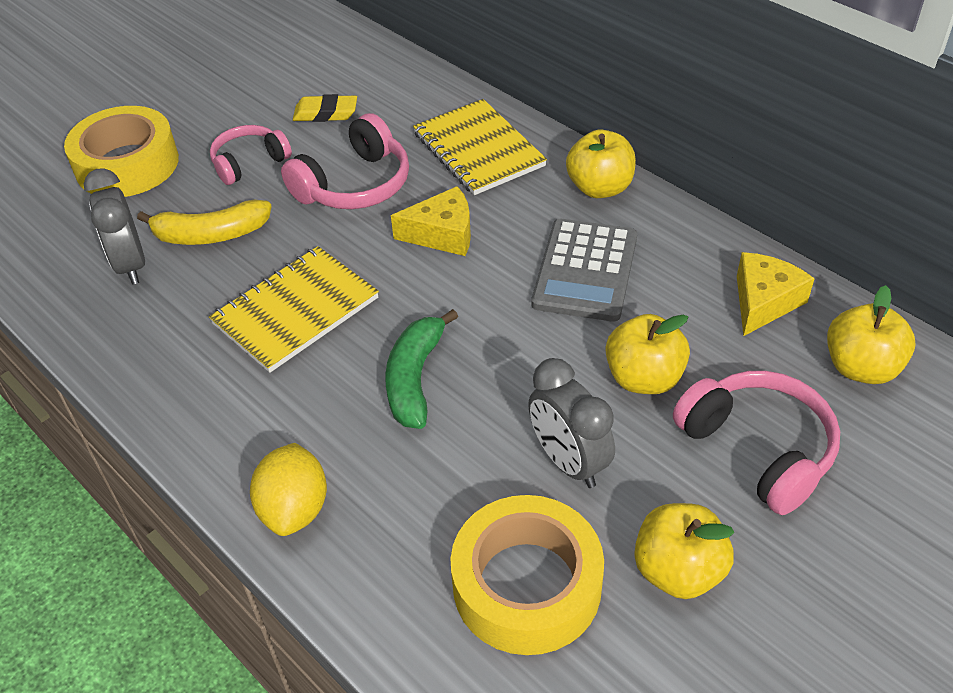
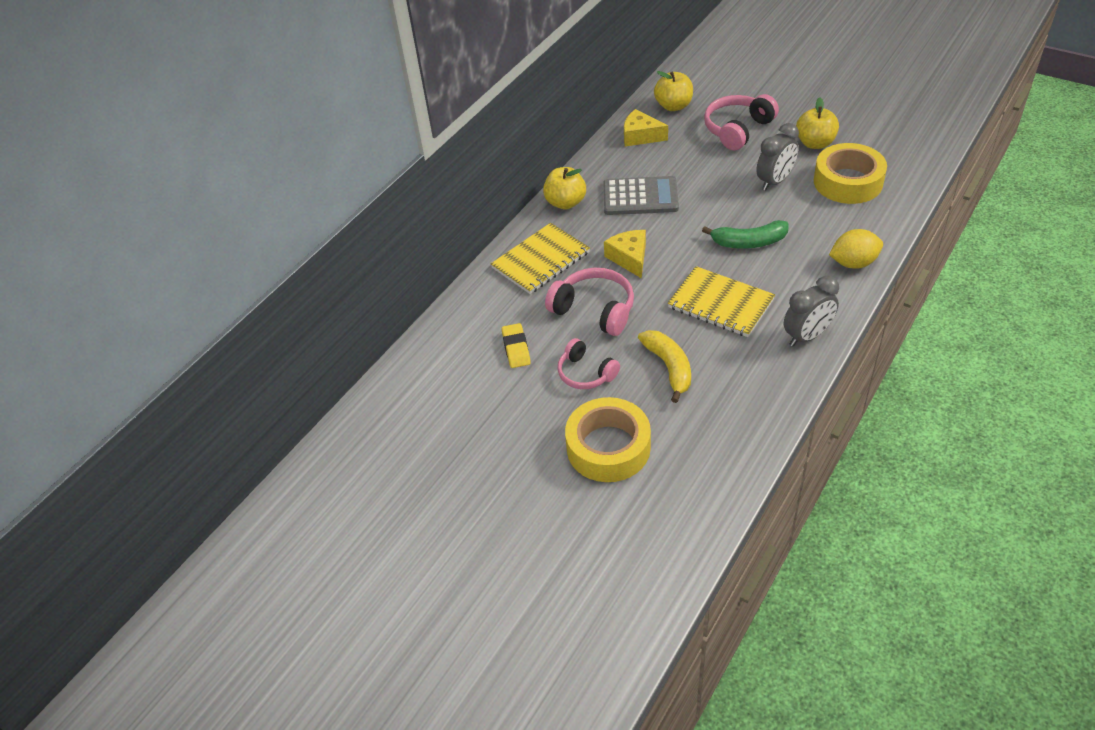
camera: 100 degrees left, 0 degrees up
grey clock [84,168,145,285] -> grey clock moved to [784,276,839,347]
yellow apple [606,314,690,394] -> none

